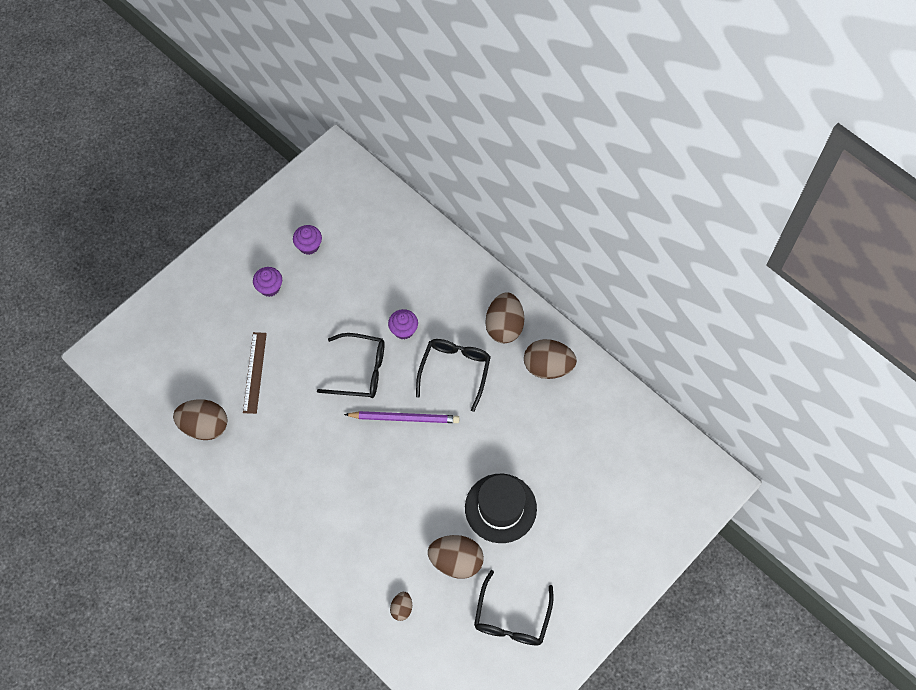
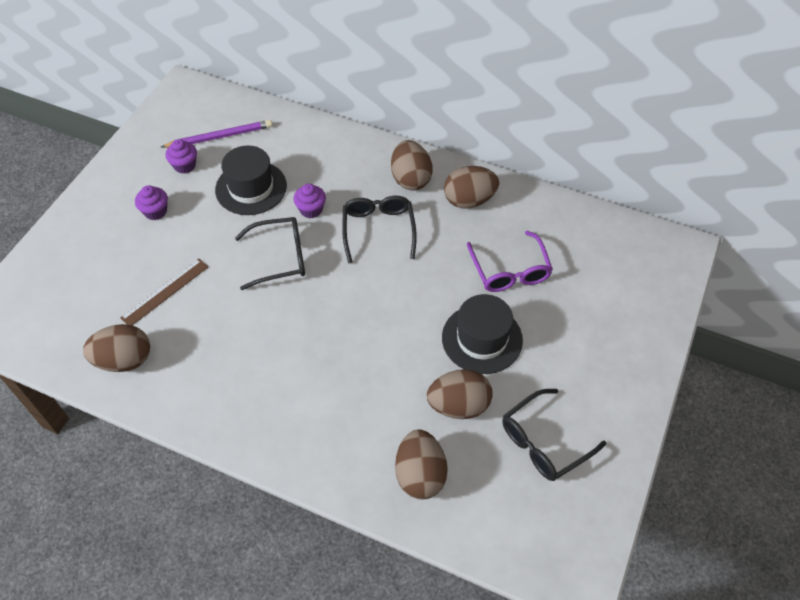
camera: 20 degrees left, 10 degrees down
brown ruler [243,332,267,414] -> brown ruler turned 60 degrees clockwise [120,259,208,325]
purple pencil [344,411,459,423] -> purple pencil moved to [161,120,272,148]
brown egg [390,592,412,621] -> brown egg [395,429,448,499], size x1.96
black glasses [474,570,554,646] -> black glasses turned 60 degrees clockwise [502,389,606,481]
none -> black hat [215,146,287,215]
none -> purple glasses [467,231,553,292]

